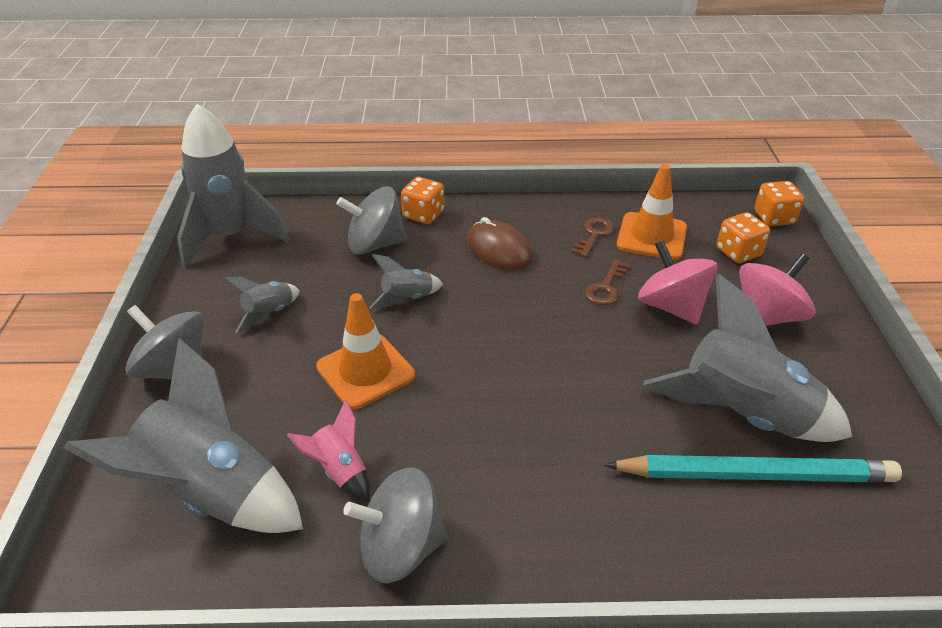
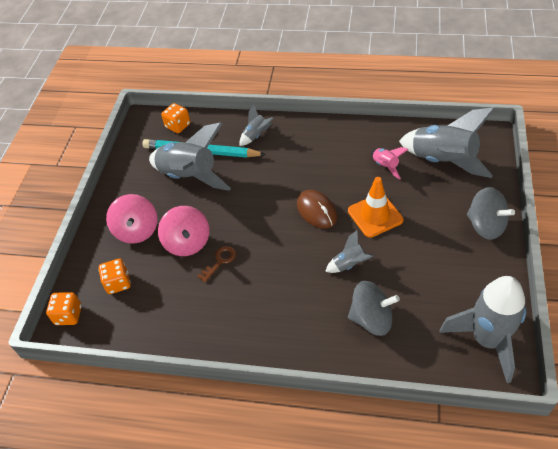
camera: 165 degrees left, 10 degrees up
grey rocket [224,276,300,333] -> grey rocket moved to [240,104,273,146]
grey spinning top [343,467,447,583] -> none
orange dice [401,177,444,224] -> orange dice moved to [161,103,190,133]
brown mouse [467,217,533,270] -> brown mouse moved to [297,190,337,229]
brown key [571,217,614,257] -> none
orange traffic cone [616,164,687,260] -> none
pink spinning top [739,253,816,326] -> pink spinning top turned 75 degrees counterclockwise [106,194,158,244]

